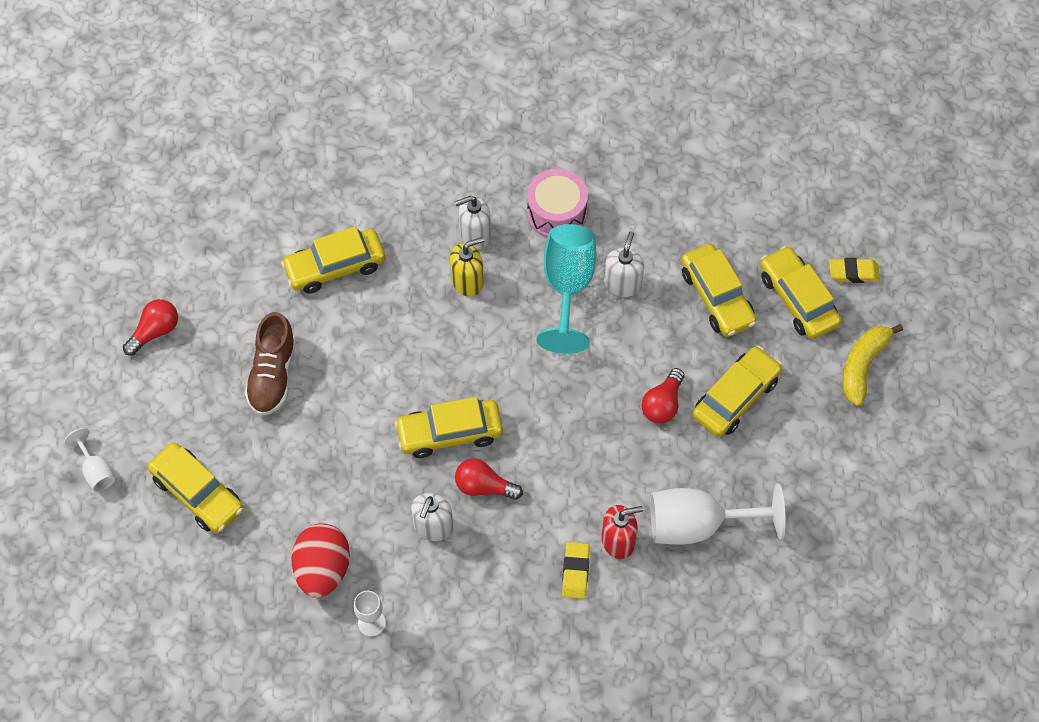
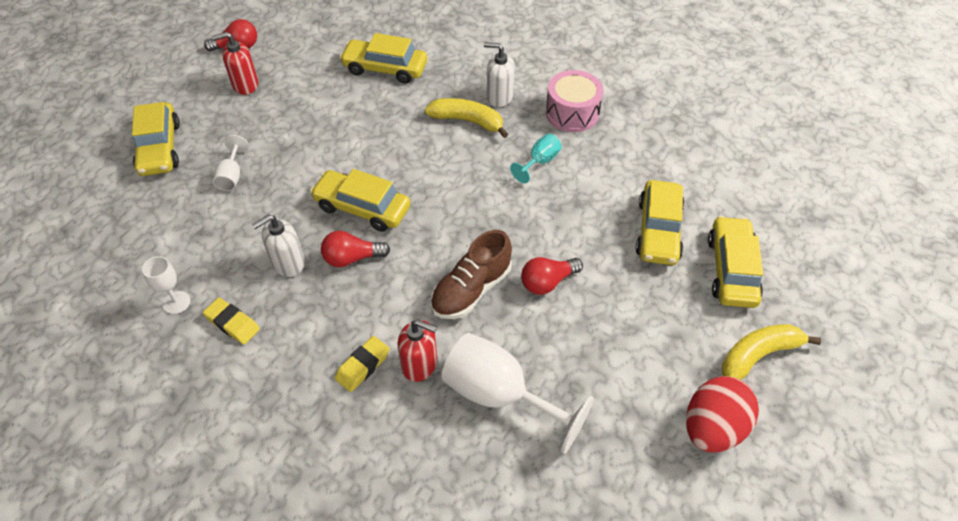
camera: 35 degrees right, 10 degrees down
white goblet [64,428,116,492] -> white goblet moved to [212,135,249,191]
brown shoe [245,312,296,416] -> brown shoe moved to [431,230,512,319]
red egg [291,523,350,598] -> red egg moved to [686,376,759,452]
yellow soap dispenser [450,237,484,297] -> yellow banana [424,98,508,138]
red light bulb [455,458,523,500] -> red light bulb turned 60 degrees counterclockwise [321,231,390,267]
turquoise goblet [536,224,596,354] -> turquoise goblet [510,134,562,183], size x0.49
white soap dispenser [604,232,644,297] -> none
yellow car [692,346,782,437] -> none
yellow eraser [829,258,880,283] -> yellow eraser moved to [203,297,260,344]
none -> red soap dispenser [212,32,258,95]

